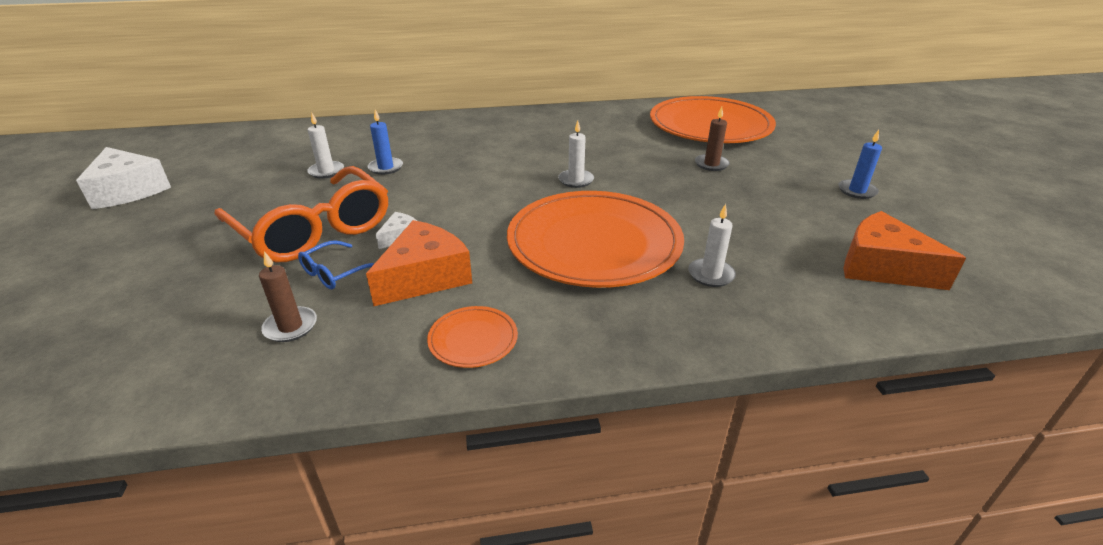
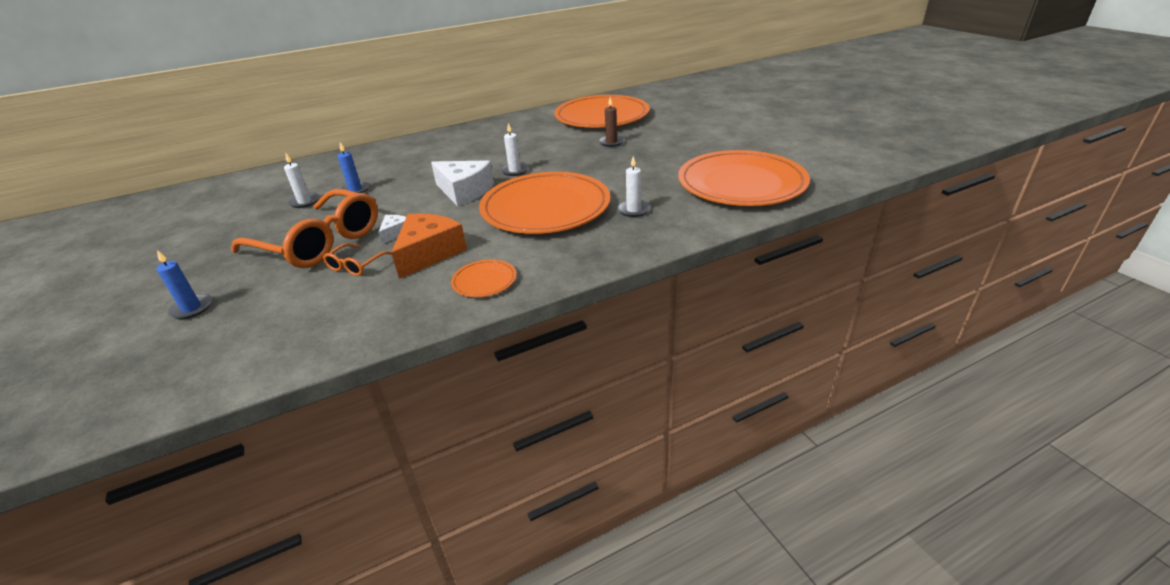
camera: 15 degrees left, 0 degrees up
white cheese [76,147,171,209] -> white cheese moved to [431,160,494,206]
brown candle [259,251,317,342] -> none
blue glasses [298,241,375,289] -> orange glasses [323,243,392,276]
blue candle [838,130,882,199] -> blue candle moved to [156,250,212,319]
orange cheese [843,211,966,290] -> orange plate [678,150,810,206]

